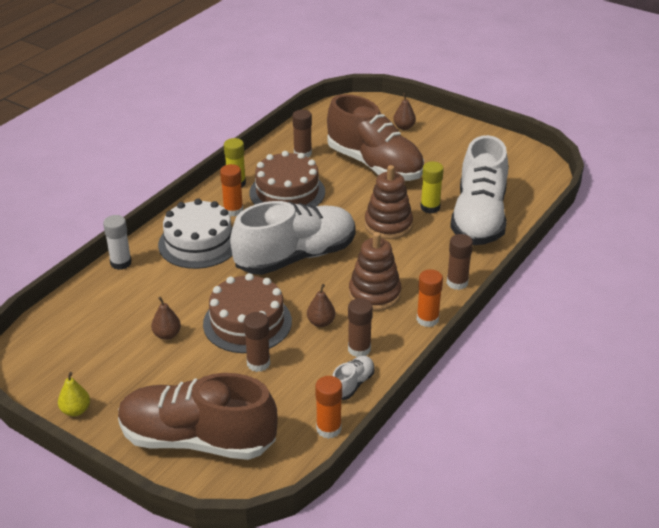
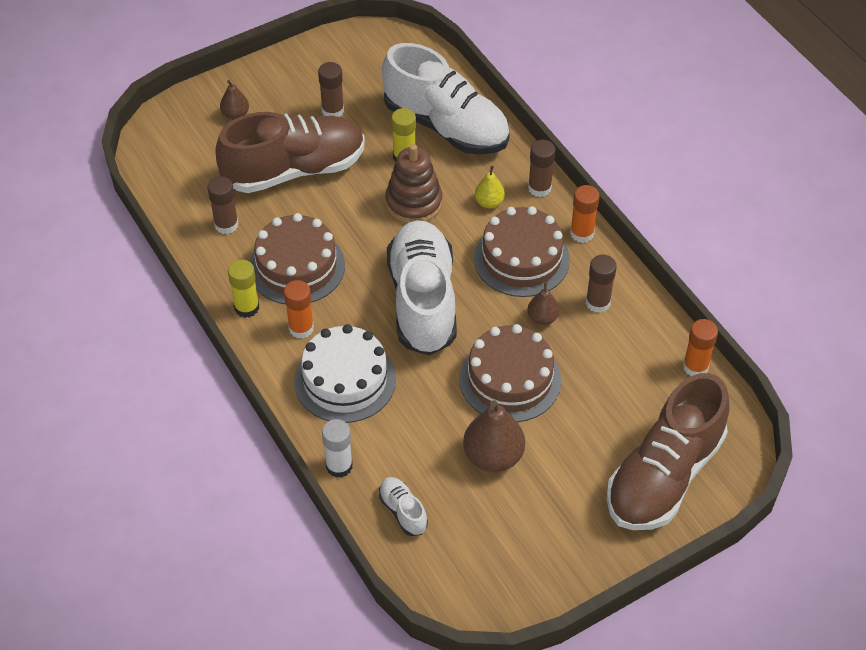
camera: 65 degrees left, 15 degrees up
yellow pear [58,372,90,416] -> yellow pear moved to [475,166,505,208]
brown pear [151,297,181,340] -> brown pear [463,400,525,472], size x1.81
brown glue stick [244,312,270,372] -> brown glue stick moved to [318,62,344,117]
white shoe [332,356,375,400] -> white shoe moved to [379,477,428,536]
brown stacking toy [349,232,401,311] -> brown cake [474,206,570,297]

